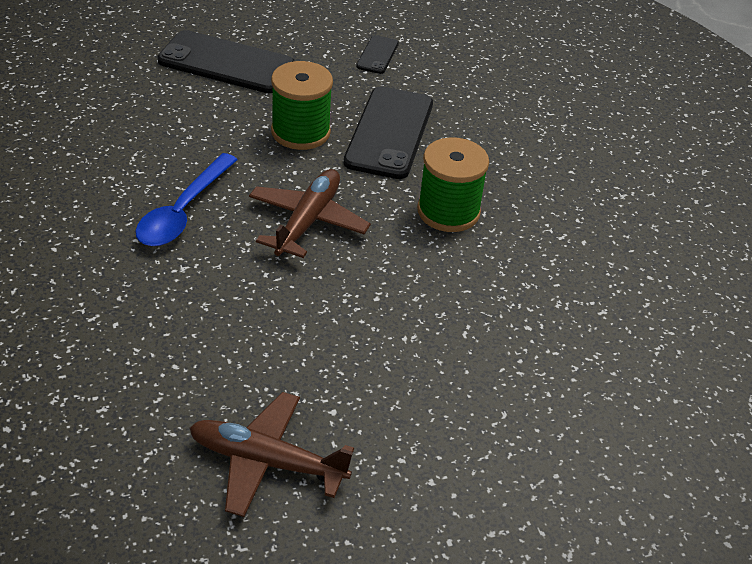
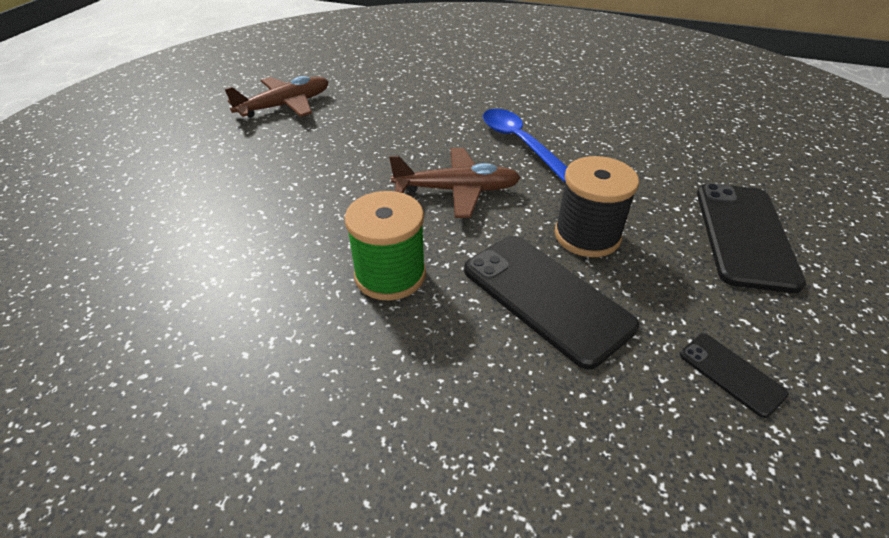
camera: 130 degrees right, 0 degrees up
black phone [157,30,294,93] -> black phone turned 45 degrees counterclockwise [697,183,806,293]
brown plane [249,169,371,258] -> brown plane turned 60 degrees counterclockwise [389,148,521,218]
green spool [271,61,333,150] -> black spool [554,156,639,257]

